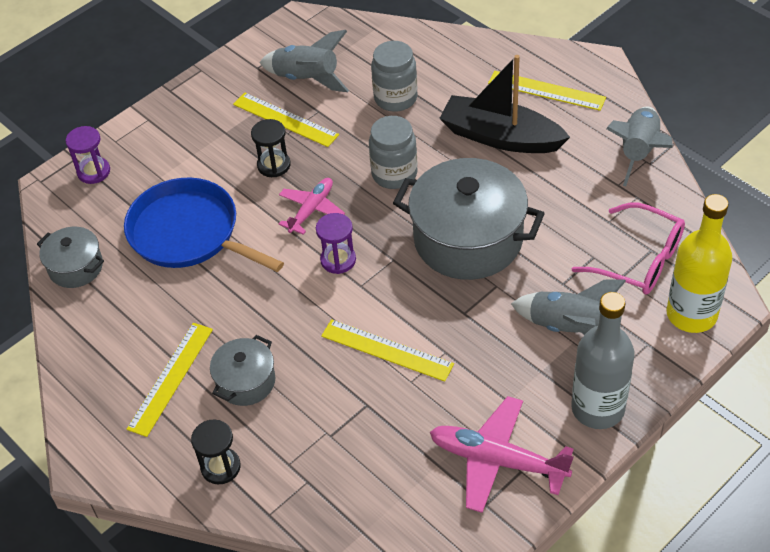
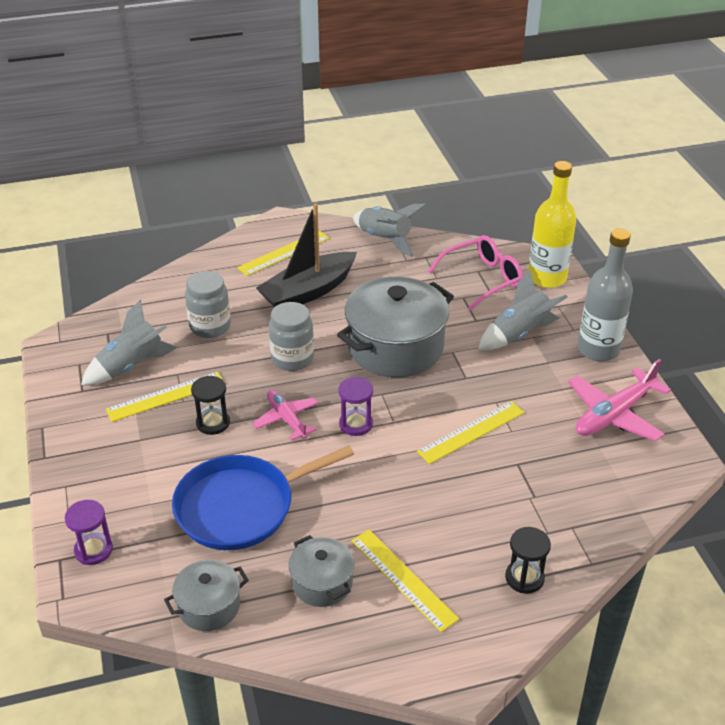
camera: 65 degrees left, 10 degrees down
grey pot [210,335,275,406] -> grey pot moved to [289,535,355,607]

